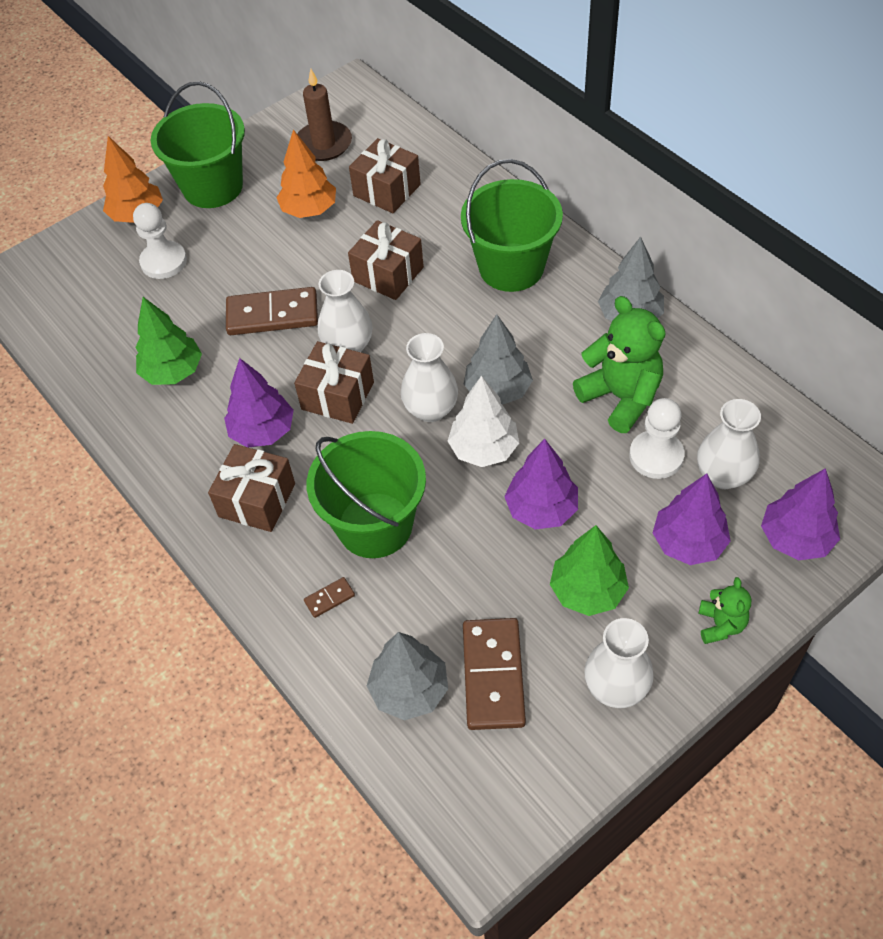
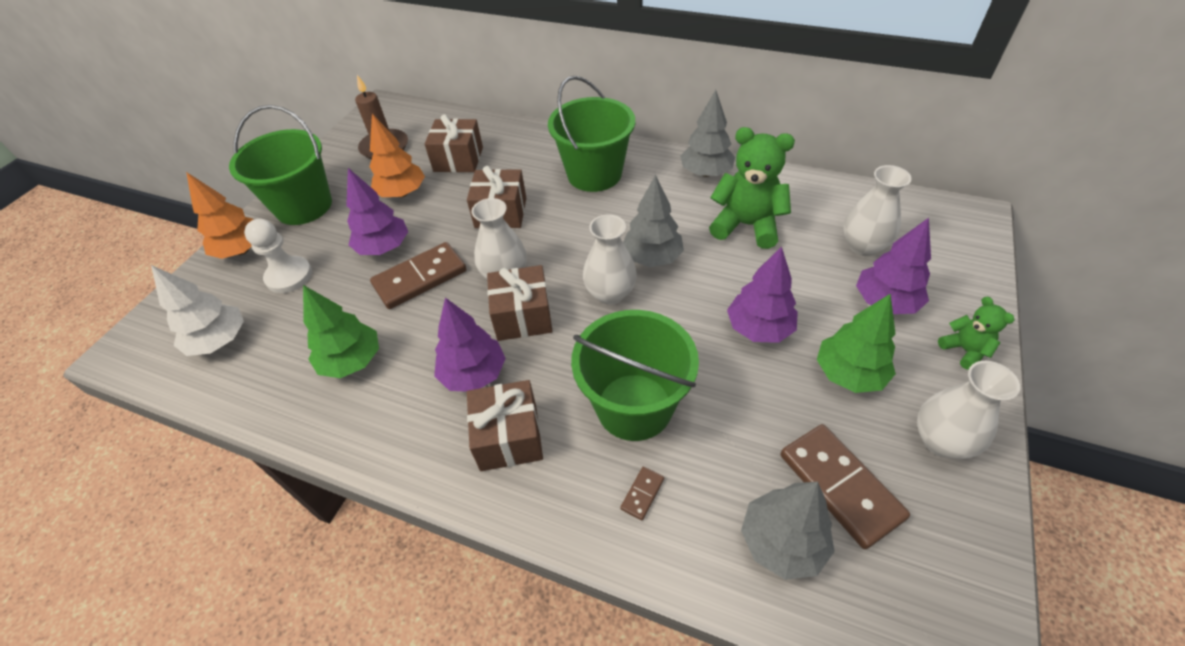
camera: 30 degrees left, 5 degrees down
white tree [448,376,519,467] -> white tree moved to [151,265,244,356]
white pawn [629,398,685,479] -> none
purple tree [761,468,840,560] -> purple tree moved to [346,168,408,255]

